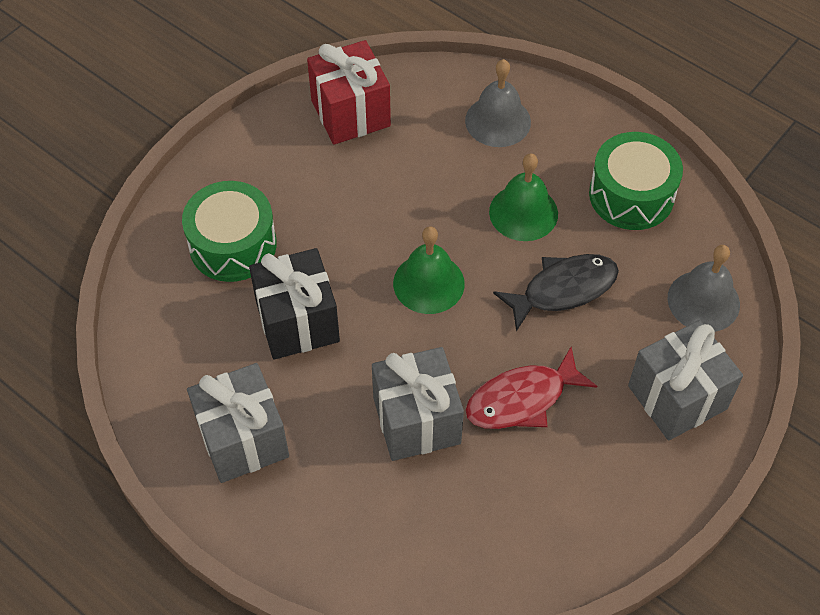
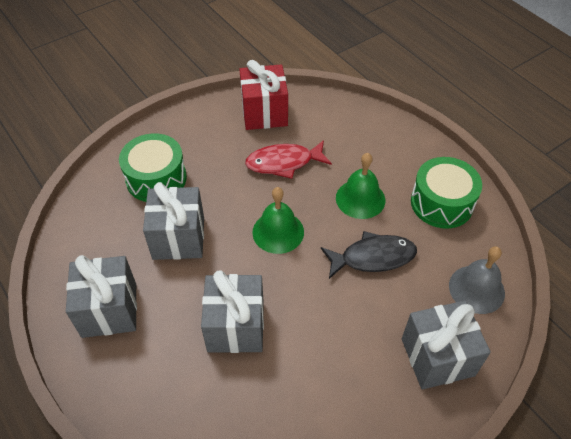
camera: 15 degrees right, 5 degrees down
black gift [249,248,340,360] -> grey gift [143,182,204,260]
grey bell [465,59,531,147] -> none
red fish [465,347,597,429] -> red fish moved to [245,140,332,179]

